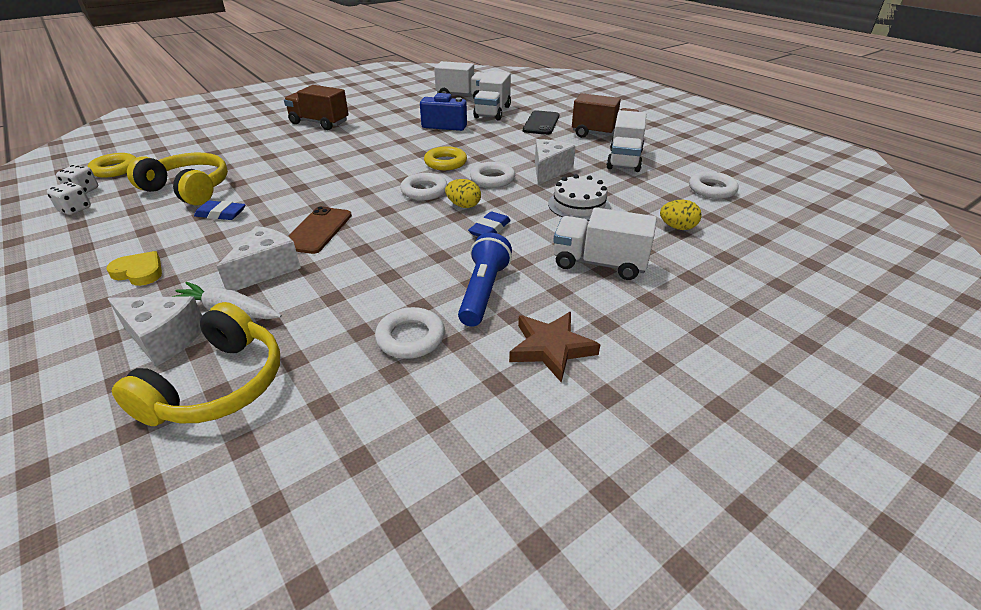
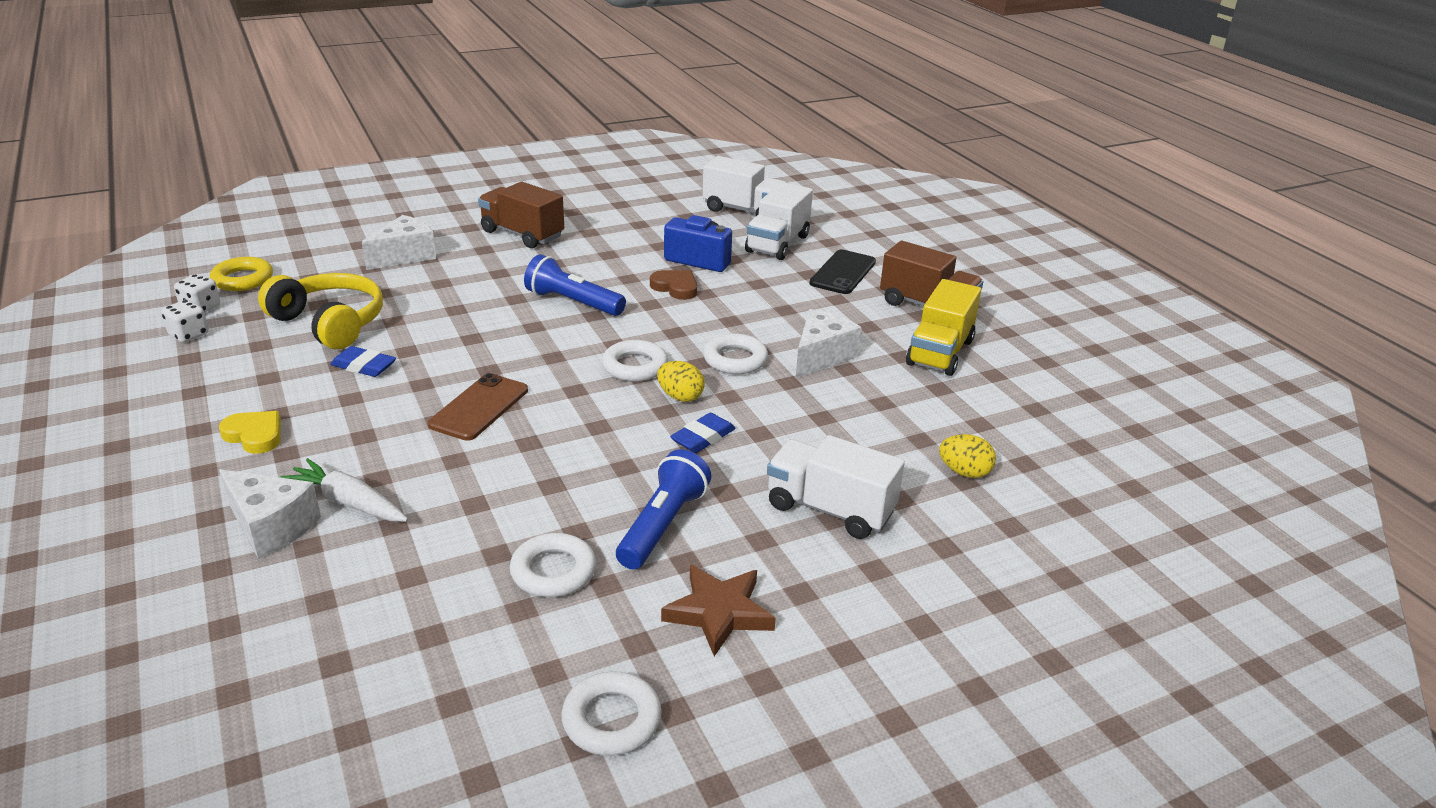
camera: 10 degrees right, 5 degrees down
yellow headphones [112,302,280,426] -> none
white cheese [217,226,301,291] -> white cheese moved to [362,215,436,270]
yellow ring [424,146,467,170] -> none
white cake [548,174,610,221] -> none
white truck [606,110,646,172] -> yellow truck [906,279,981,376]
white ring [689,171,739,199] -> white ring moved to [561,671,662,756]
none -> blue flashlight [524,254,626,316]
none -> brown heart [650,270,697,300]

